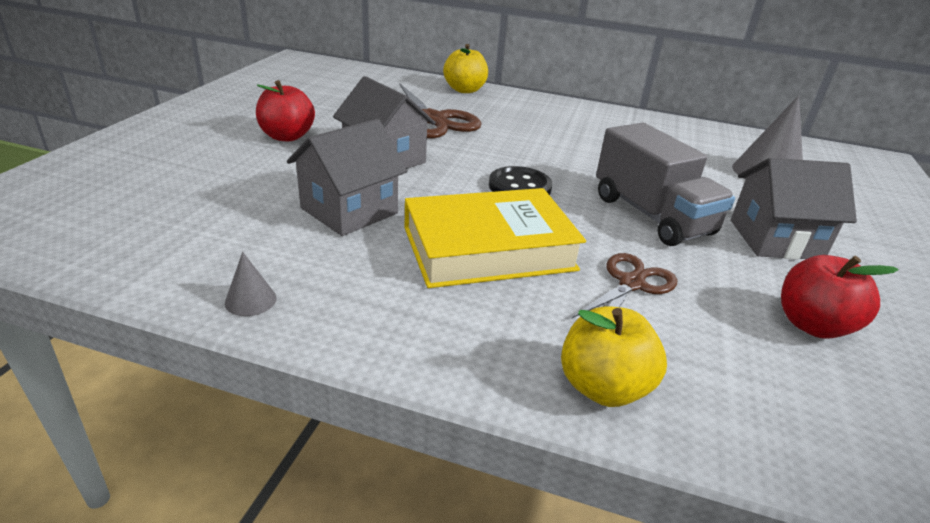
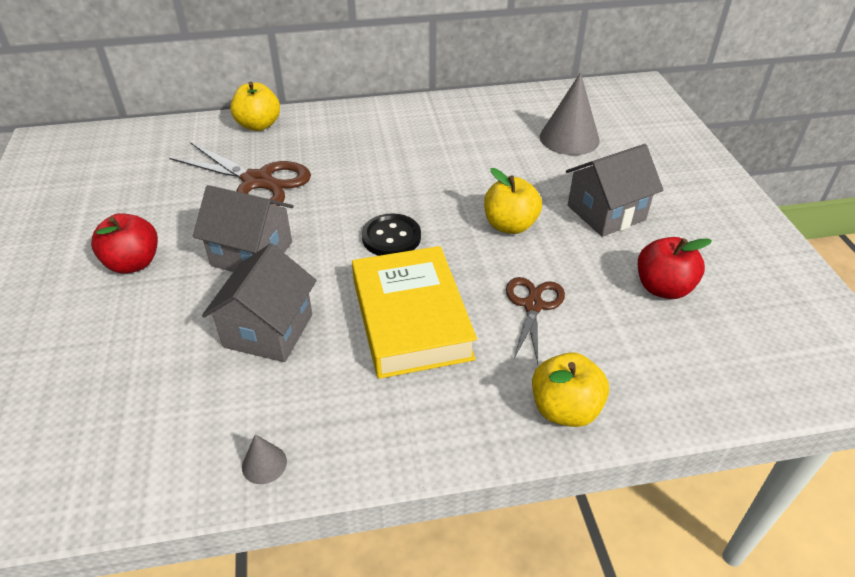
camera: 25 degrees left, 10 degrees up
yellow book [404,188,586,288] -> yellow book turned 60 degrees counterclockwise [352,246,477,379]
grey truck [596,123,735,246] -> yellow apple [484,168,542,234]

